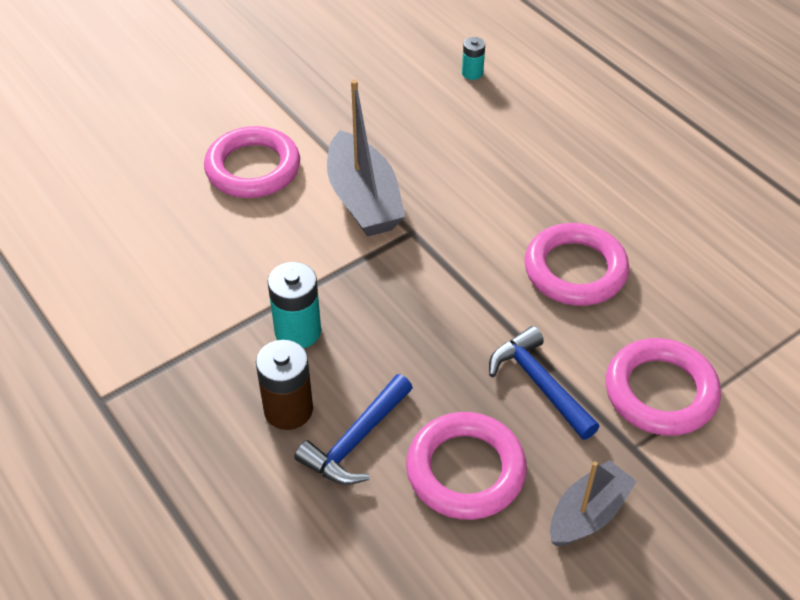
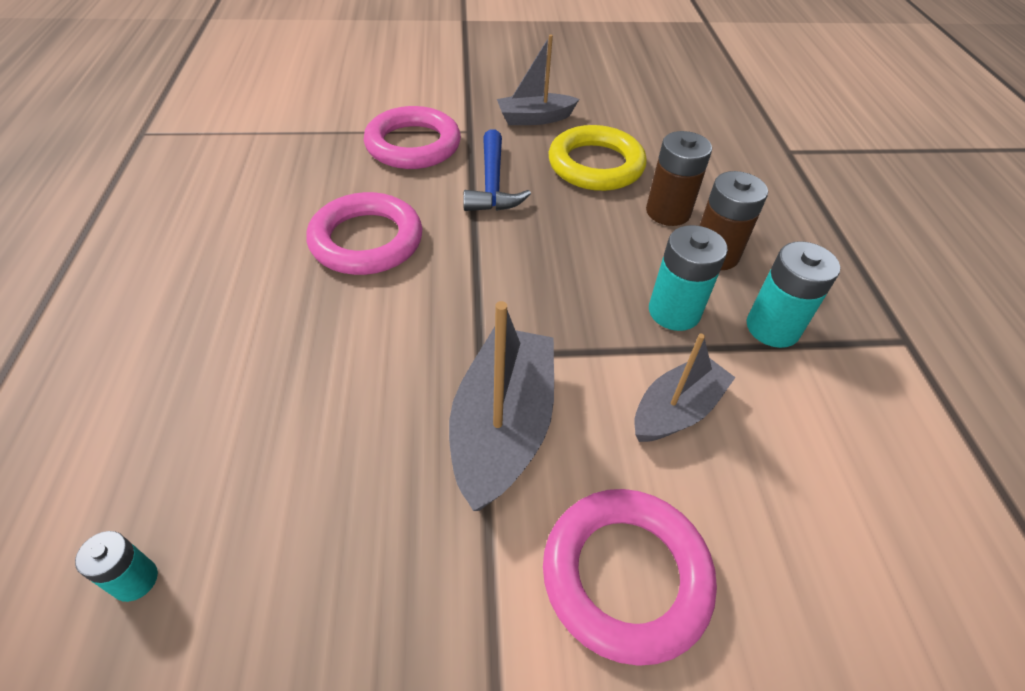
camera: 150 degrees left, 0 degrees up
blue hammer [294,374,413,485] -> brown battery [646,131,712,226]
pink ring [406,412,527,520] -> yellow ring [549,125,647,191]
none -> grey boat [634,334,736,442]
none -> turquoise battery [747,241,840,348]

